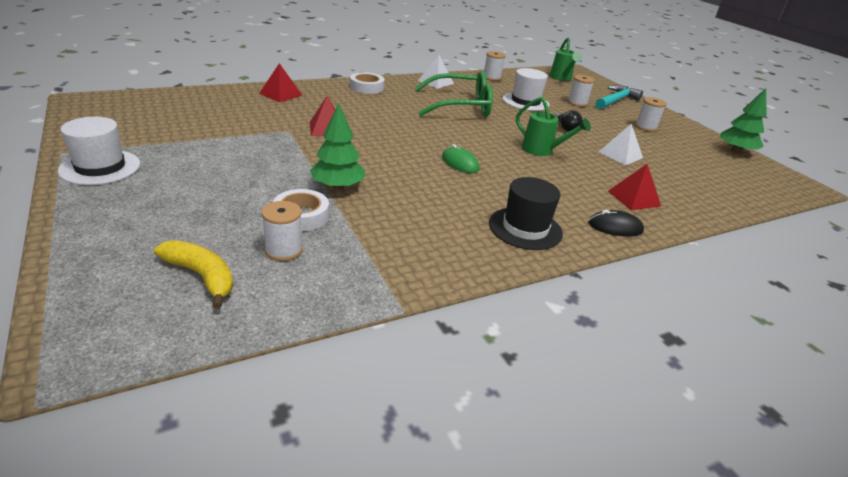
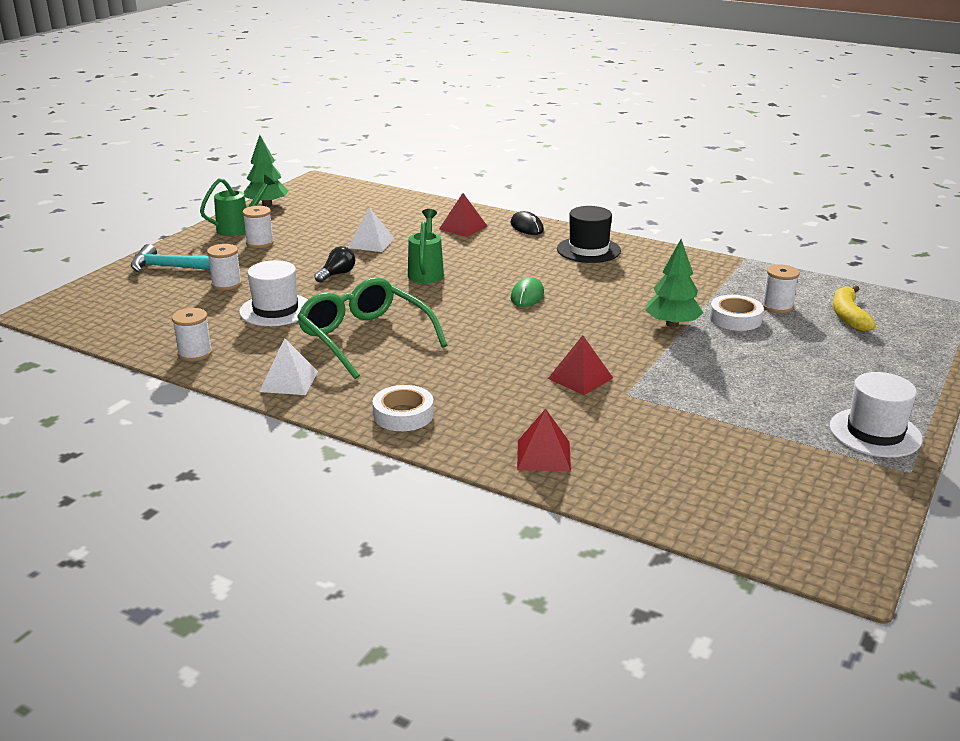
camera: 120 degrees left, 5 degrees down
green watering can [549,37,582,81] -> green watering can moved to [200,175,275,236]

